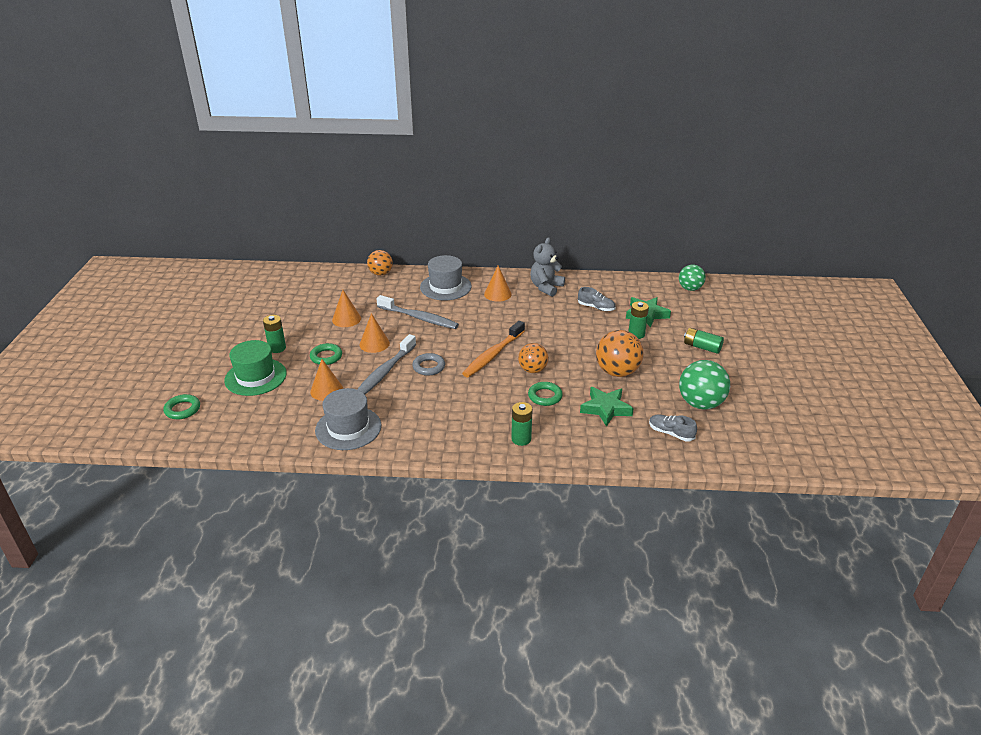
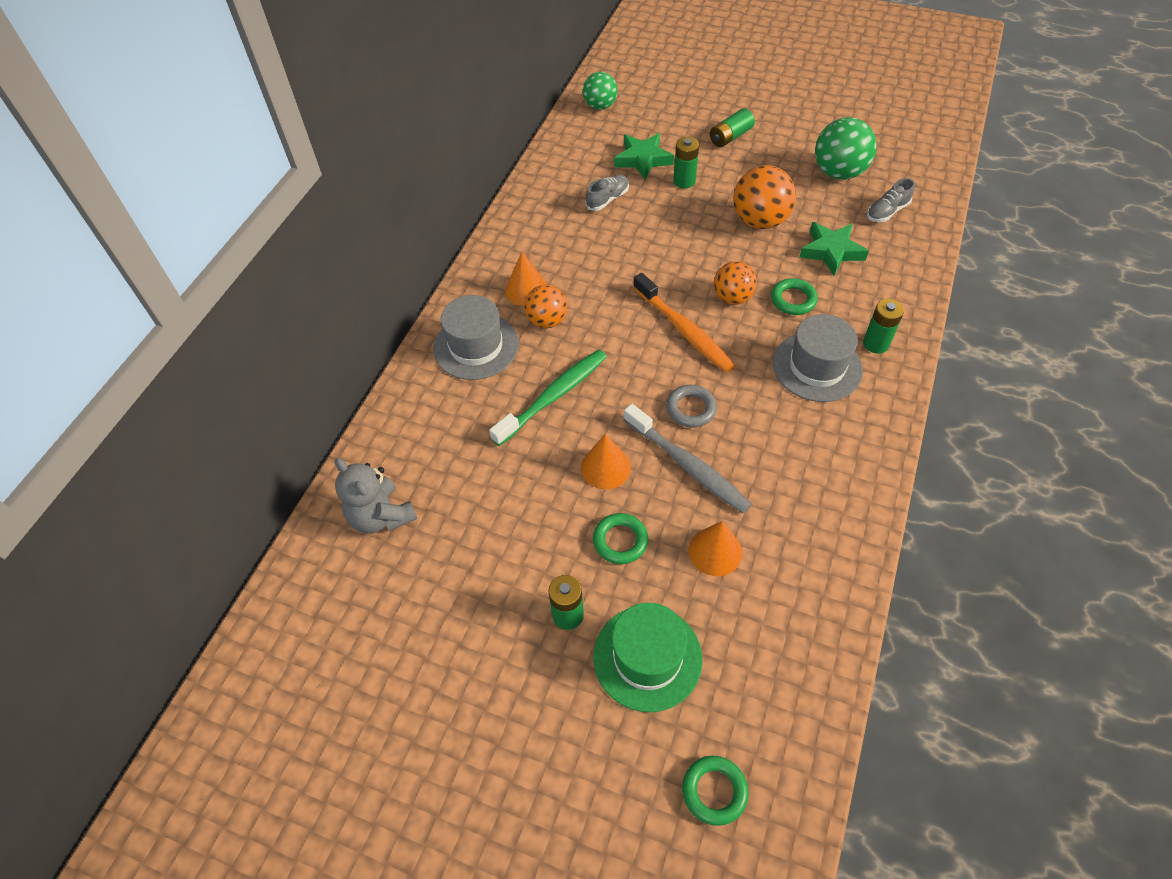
camera: 70 degrees left, 20 degrees up
grey hat [315,388,381,450] -> grey hat moved to [773,314,863,402]
orange cone [332,290,361,327] -> none
orange ball [367,250,393,276] -> orange ball moved to [524,285,567,328]
grey toothbrush [376,295,459,329] -> green toothbrush [489,350,607,446]
grey teddy bear [530,237,565,297] -> grey teddy bear moved to [335,458,417,534]

